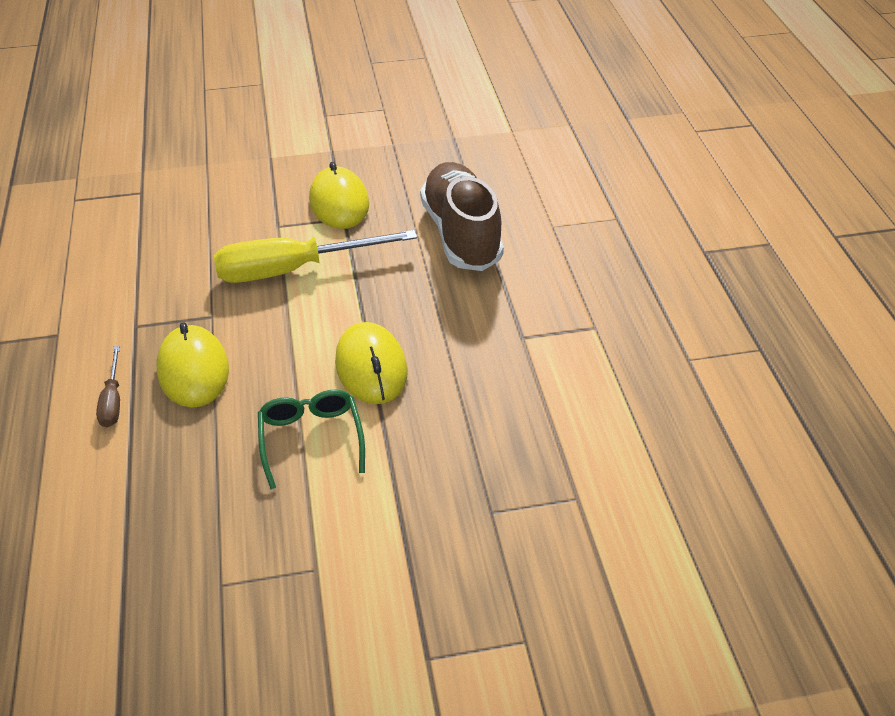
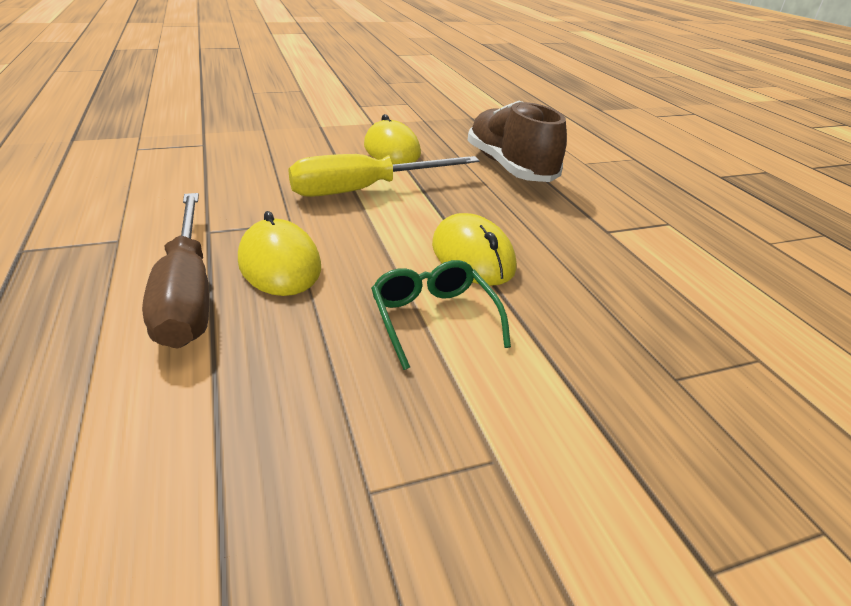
camera: 10 degrees left, 10 degrees down
brown screwdriver [96,346,120,427] -> brown screwdriver [142,193,209,348], size x2.17

